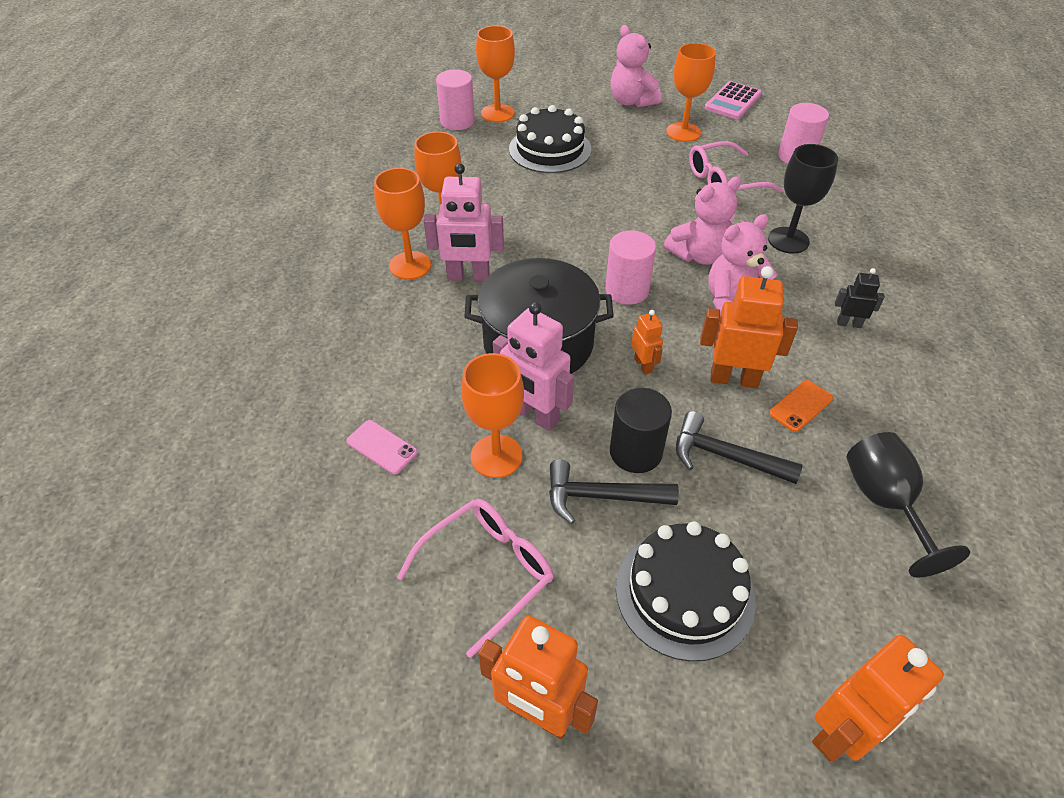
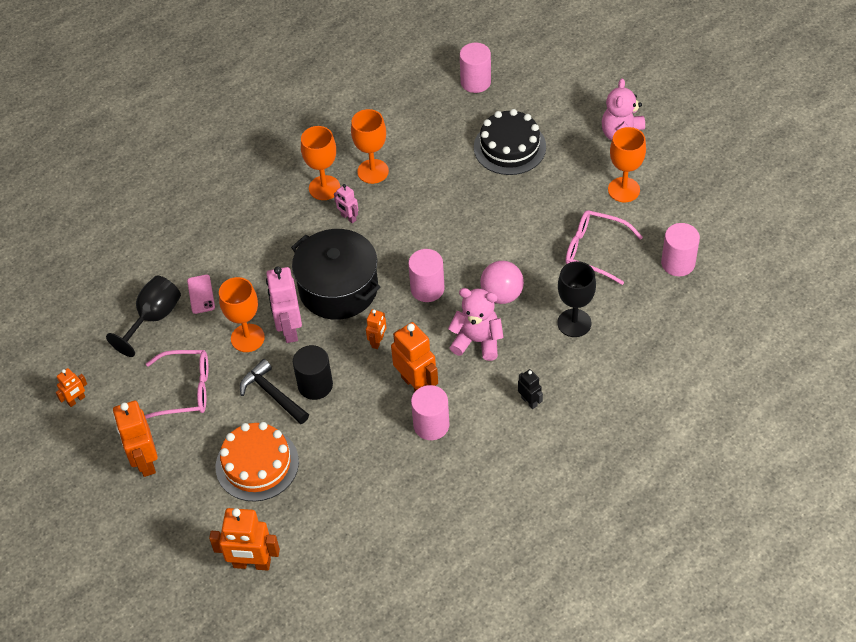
camera: 45 degrees right, 5 degrees up
pink robot [424,163,504,281] -> pink robot [334,184,358,223], size x0.53
orange goblet [476,26,515,122] -> none
black cake [616,521,756,662] -> orange cake [216,422,299,502]
pink teddy bear [664,176,741,265] -> pink ball [480,261,524,304]
black hammer [676,411,803,484] -> none
pink calculator [704,81,762,119] -> none
orange phone [769,380,833,432] -> pink cylinder [411,385,449,440]
black goblet [847,432,970,578] -> black goblet moved to [106,276,181,357]
none -> orange robot [56,368,87,407]

